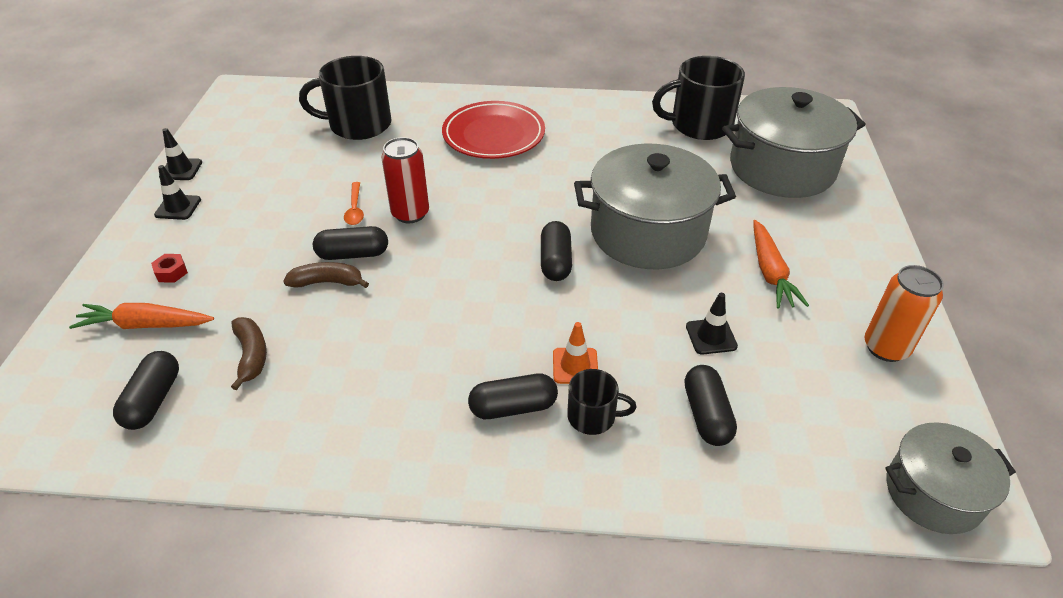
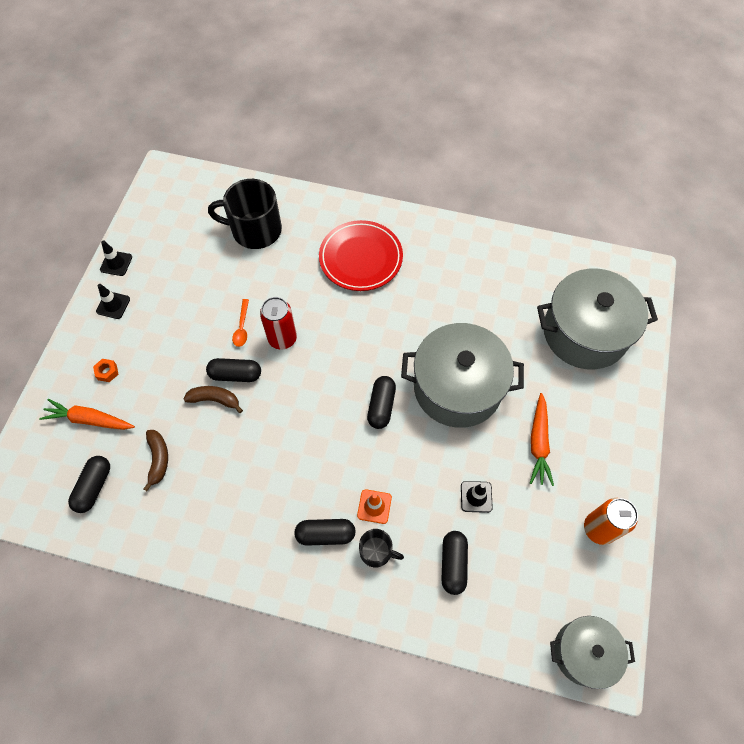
camera: 10 degrees right, 20 degrees up
red nut [151,254,188,283] -> orange nut [93,359,119,382]
black mug [652,56,745,140] -> none

